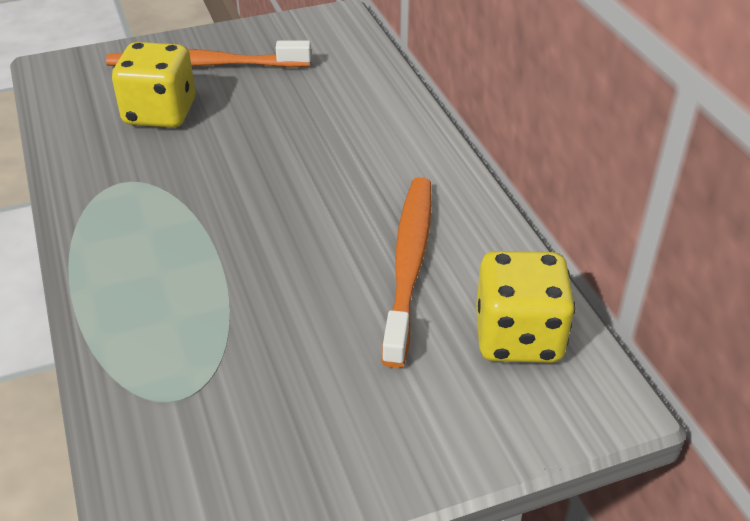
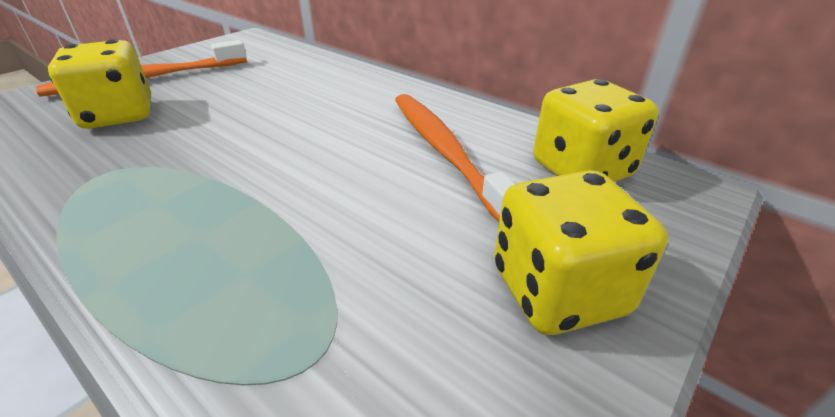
camera: 30 degrees left, 5 degrees down
none -> yellow dice [494,170,668,335]

